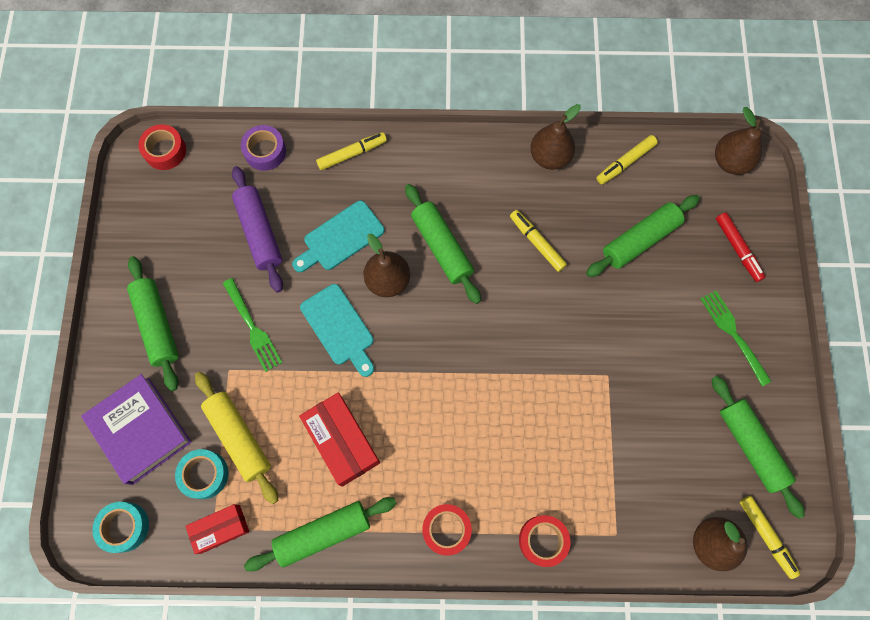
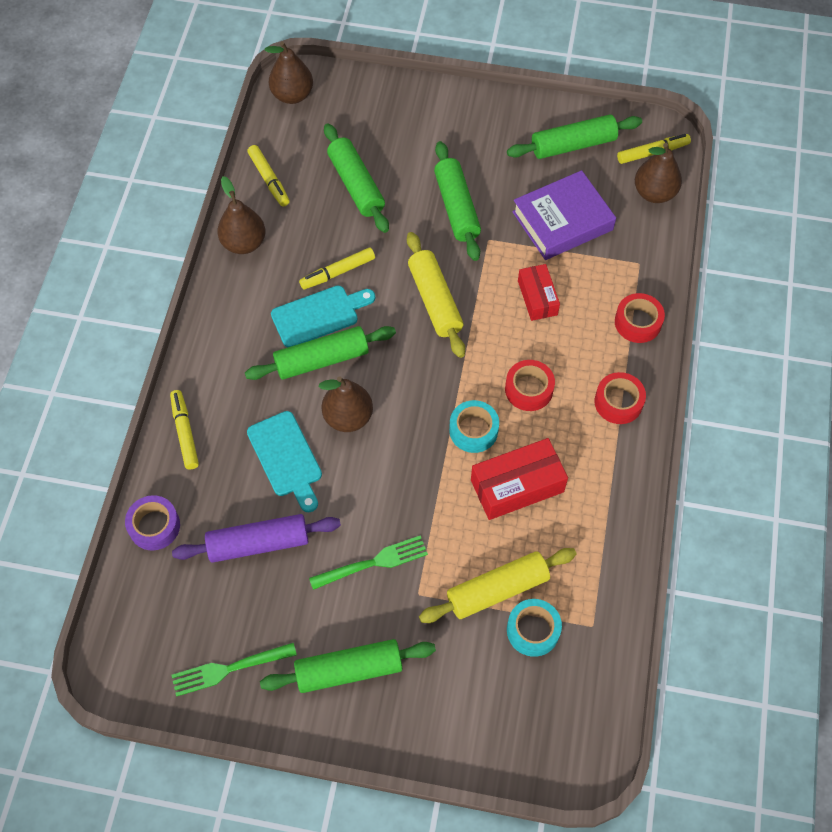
camera: 80 degrees left, 10 degrees down
purple book [81,374,192,485] -> purple book moved to [512,170,616,260]
turquoise tape [92,502,149,553] -> turquoise tape moved to [449,400,499,453]
red tape [138,124,186,170] -> red tape moved to [505,360,555,411]
red box [185,504,249,554] -> red box moved to [518,264,560,321]
green rolling pin [244,497,397,571] -> green rolling pin moved to [434,141,481,261]
turquoise cutting board [300,284,374,377] -> turquoise cutting board moved to [271,286,375,348]
green fork [700,290,772,386] -> green fork moved to [172,643,297,697]
red marker [716,212,765,282] -> none
none -> yellow rolling pin [407,232,465,358]

